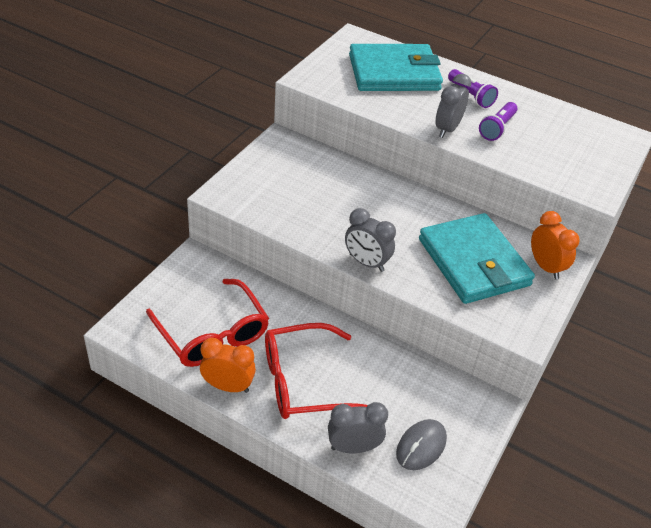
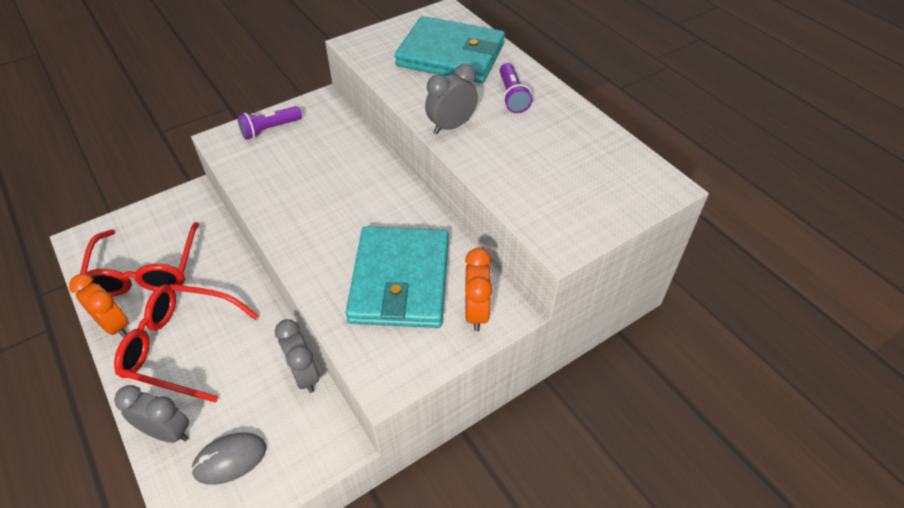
camera: 30 degrees right, 5 degrees up
grey clock [345,208,396,272] -> grey clock moved to [275,319,319,393]
purple flashlight [479,102,517,141] -> purple flashlight moved to [238,106,302,140]

